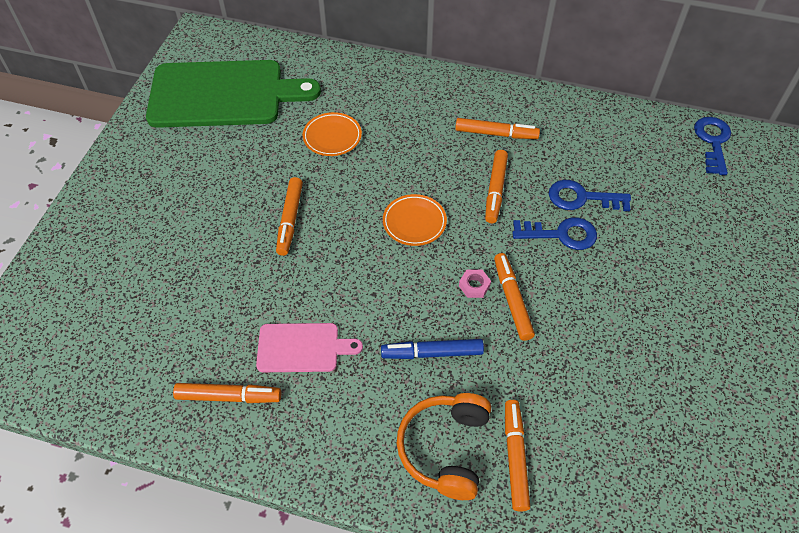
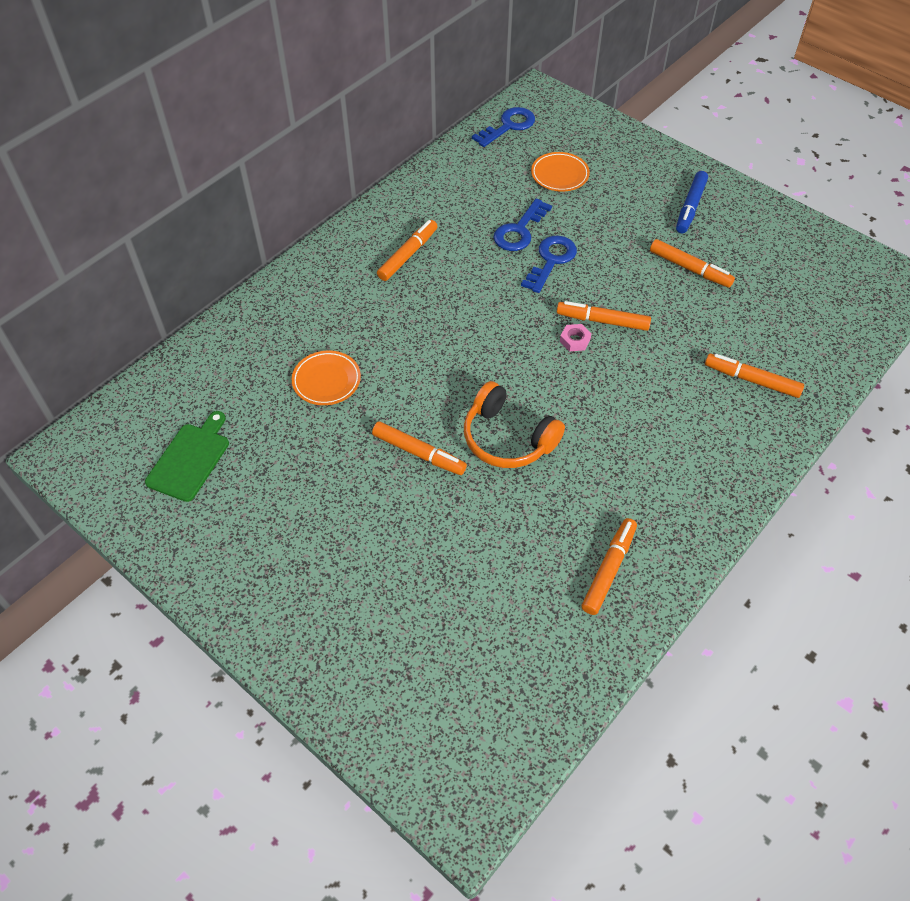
camera: 65 degrees left, 0 degrees up
green cutting board [146,60,321,128] -> green cutting board [145,411,229,502], size x0.49
pink cutting board [256,323,363,372] -> none
blue marker [381,339,484,359] -> blue marker moved to [676,171,708,233]
orange plate [383,194,447,246] -> orange plate moved to [531,152,590,192]
orange headphones [396,393,491,500] -> orange headphones moved to [464,381,565,468]
orange marker [485,150,508,223] -> orange marker moved to [650,239,735,288]
blue key [694,117,731,175] -> blue key turned 105 degrees clockwise [472,107,535,147]

